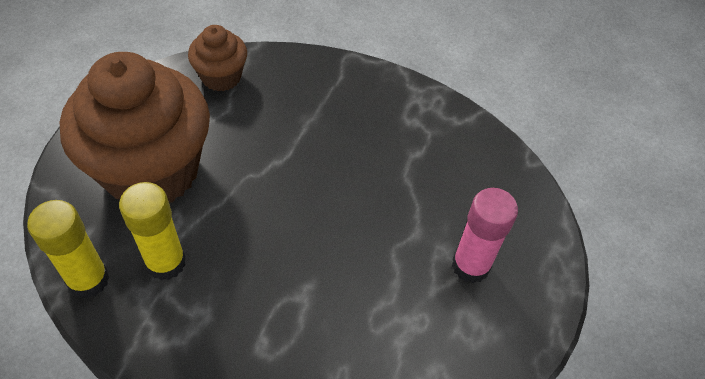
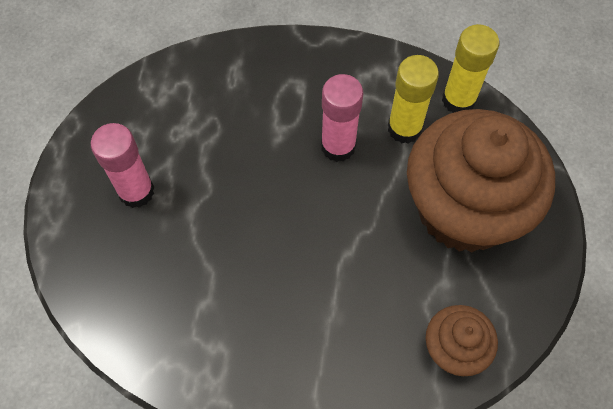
camera: 170 degrees right, 10 degrees up
none -> pink glue stick [321,74,363,162]

